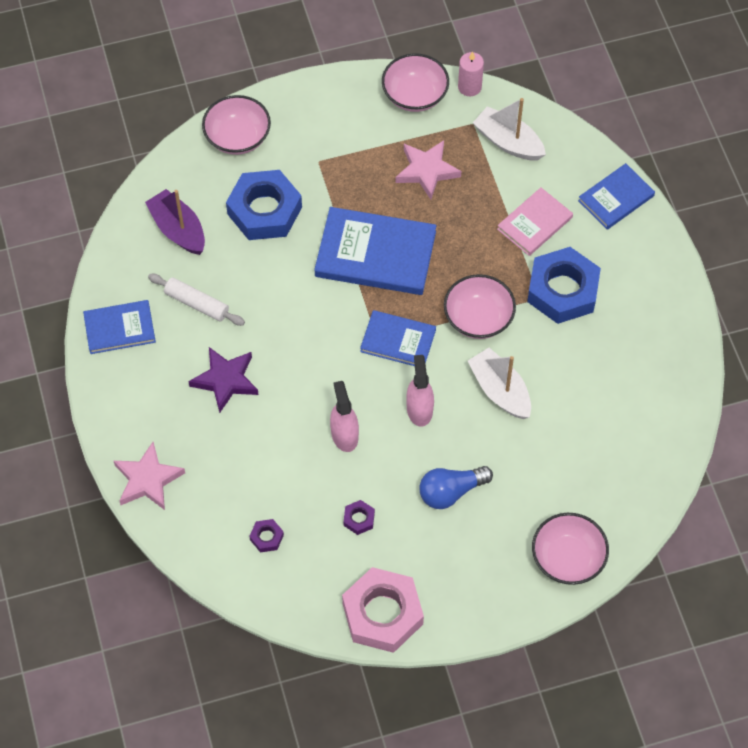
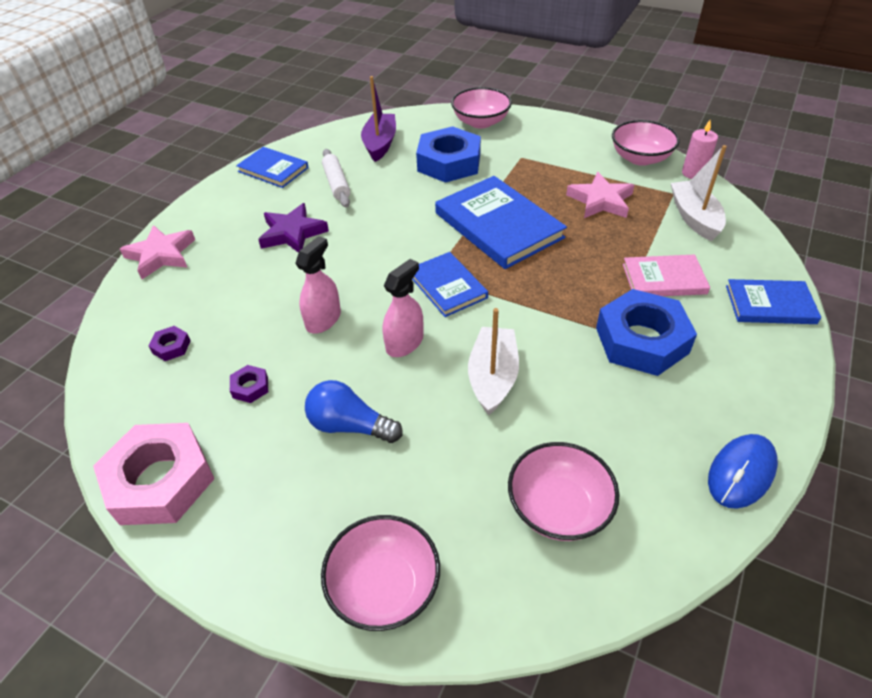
camera: 45 degrees right, 15 degrees down
pink bowl [444,274,516,339] -> pink bowl moved to [508,442,620,541]
none -> blue mouse [708,434,778,509]

